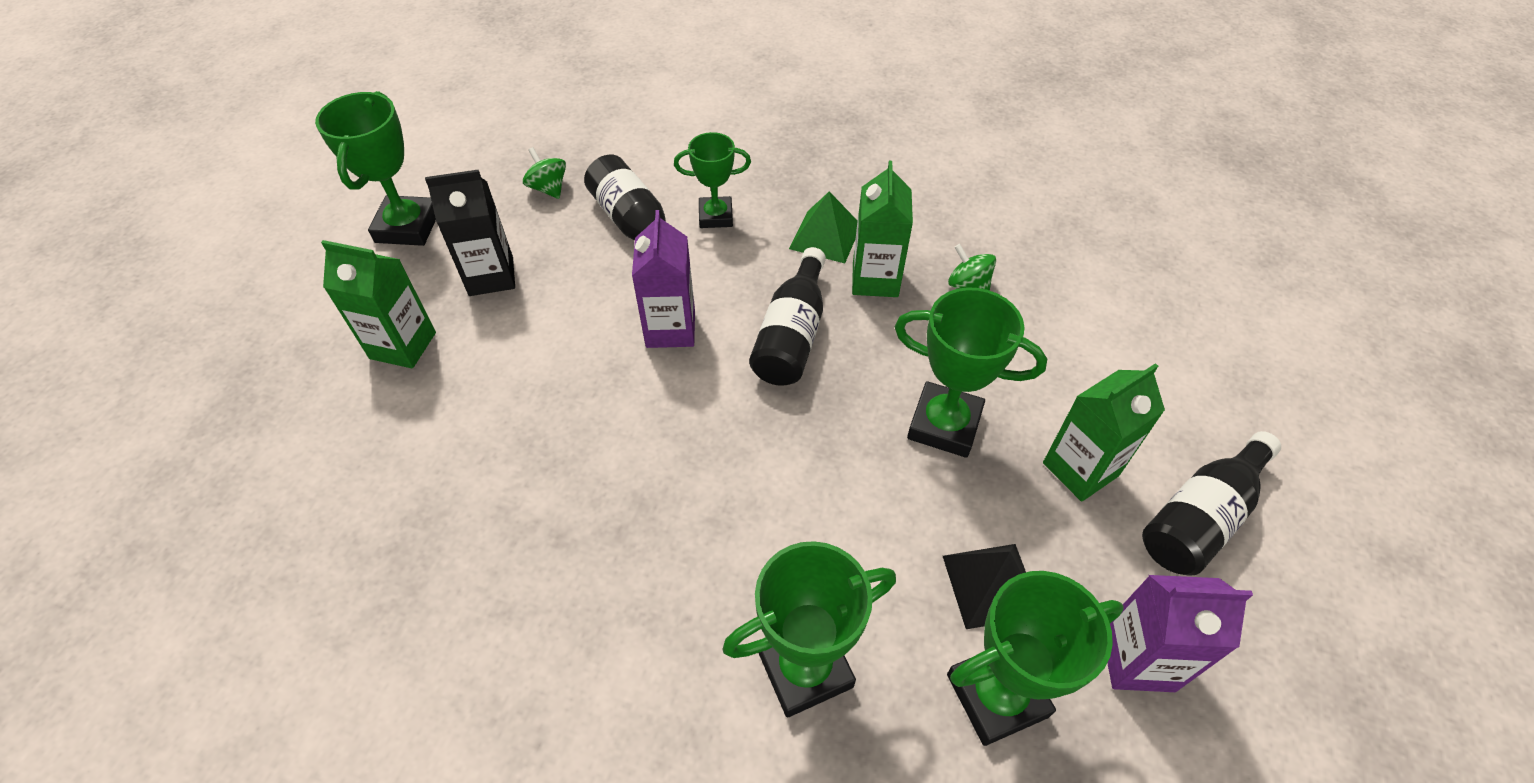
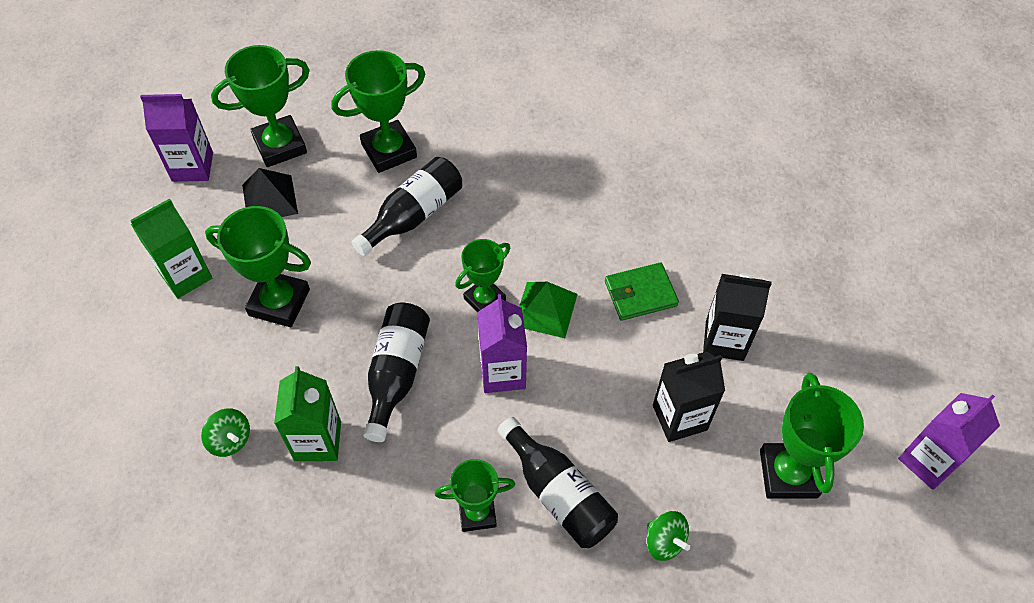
camera: 175 degrees right, 5 degrees up
green carton [321,240,436,368] -> black carton [703,273,772,361]
green pyramid [789,192,858,263] -> green pyramid moved to [519,282,578,338]
black bottle [1142,431,1281,576] -> black bottle moved to [352,157,462,256]
none -> green trophy [455,239,510,312]
none -> green wallet [605,262,679,321]
none -> purple carton [898,393,1000,490]

